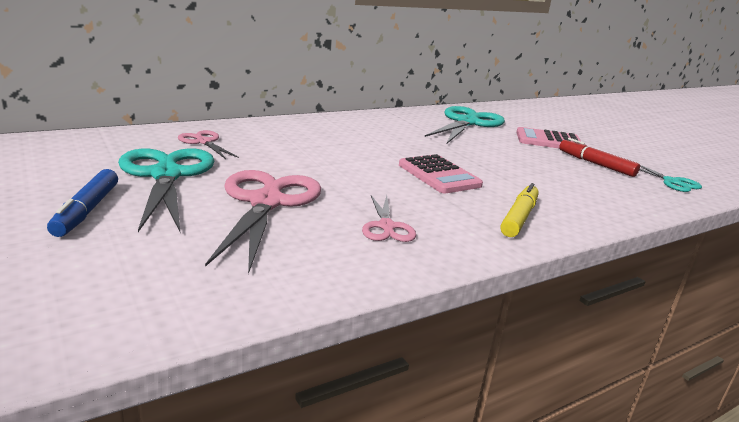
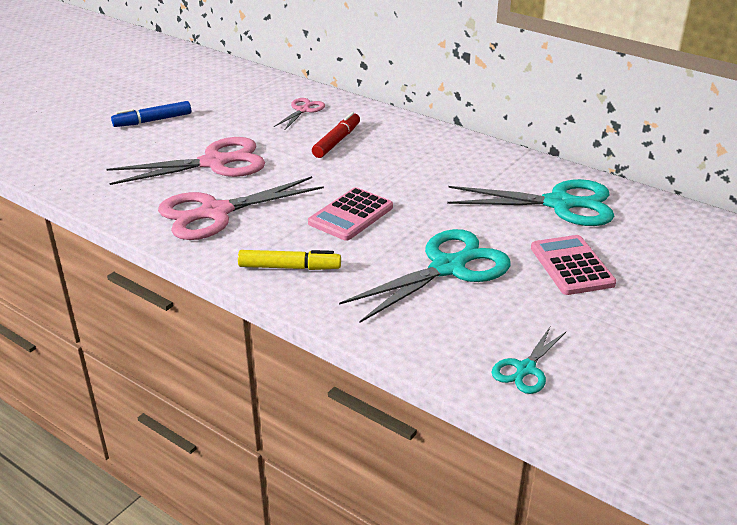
camera: 70 degrees right, 10 degrees up
turquoise scissors [118,148,214,232] -> turquoise scissors moved to [339,229,511,323]
pink scissors [362,195,416,242] -> pink scissors [158,176,324,240], size x1.96
red marker [559,138,640,177] -> red marker moved to [312,112,360,158]

